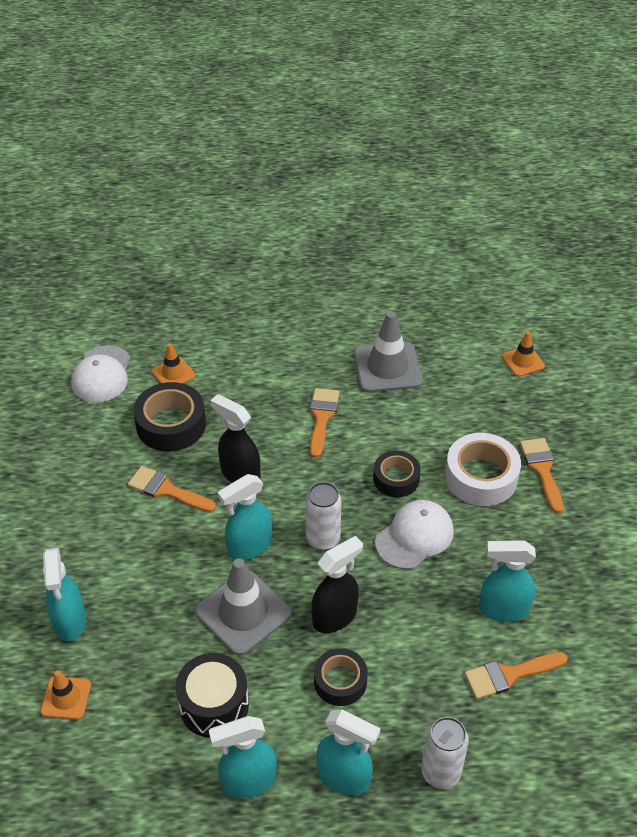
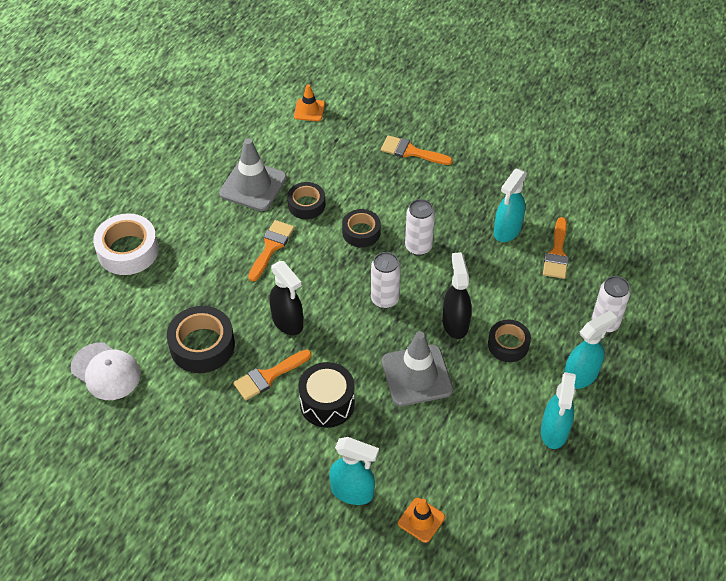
camera: 60 degrees left, 5 degrees up
orange traffic cone [152,343,196,384] -> none
black drum [176,653,249,738] -> black drum moved to [298,362,355,428]
black spray bottle [210,394,260,483] -> black spray bottle turned 105 degrees counterclockwise [270,261,303,335]
turquoise spray bottle [218,474,272,560] -> none
orange brush [310,388,339,458] -> orange brush turned 75 degrees clockwise [248,220,294,281]
white cap [375,500,454,569] -> white can [405,199,435,256]
white tape [445,433,521,506] -> white tape moved to [93,213,159,275]
none -> black tape [287,182,325,219]

